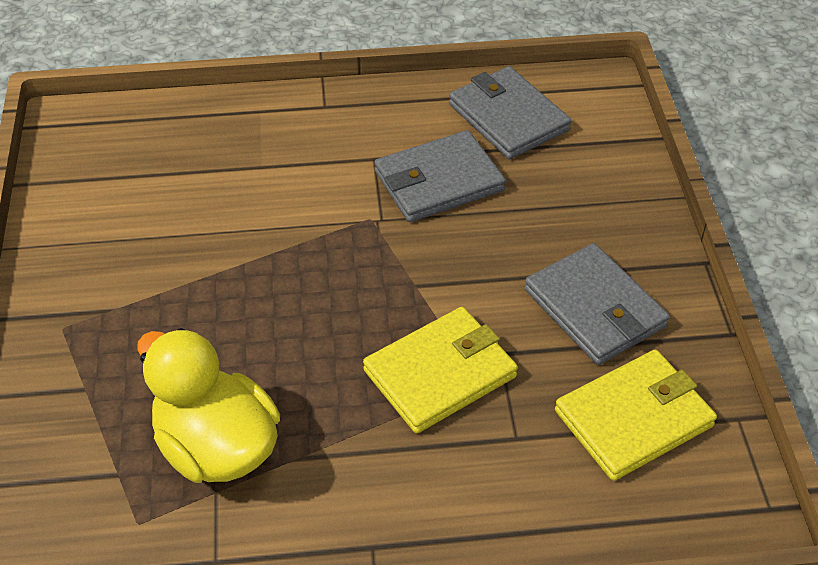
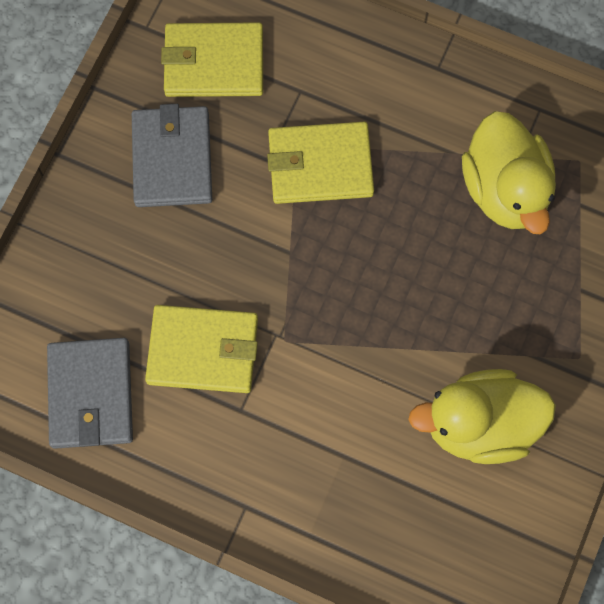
camera: 150 degrees left, 25 degrees up
grey wallet [374,130,506,222] -> yellow wallet [145,305,258,393]
none -> yellow duck [408,369,556,464]

